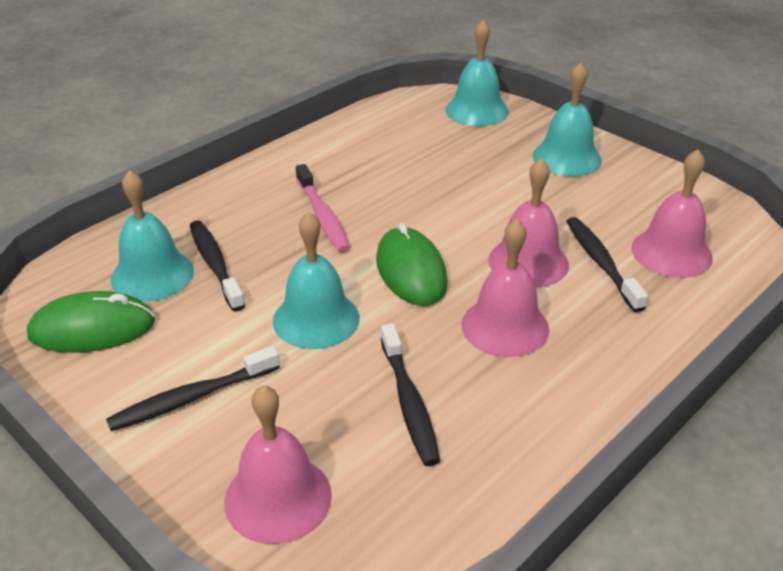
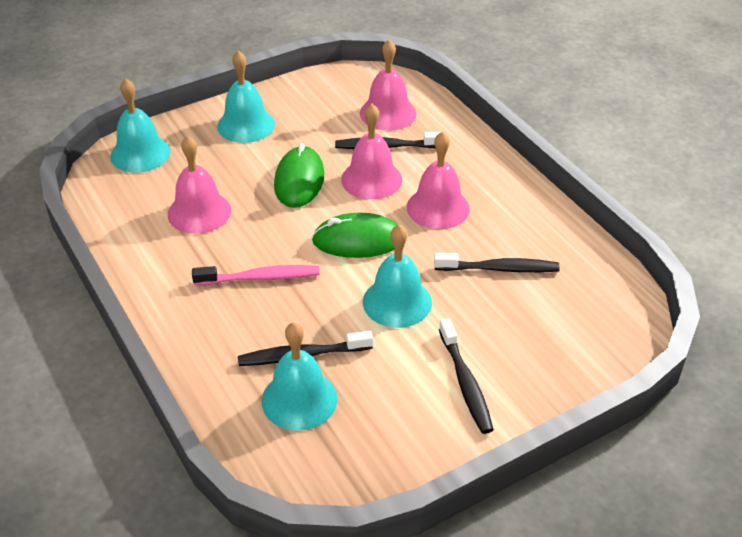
camera: 75 degrees left, 5 degrees up
green mouse [27,291,155,353] -> green mouse moved to [274,143,324,208]
pink bell [224,385,332,544] -> pink bell moved to [168,135,231,234]

